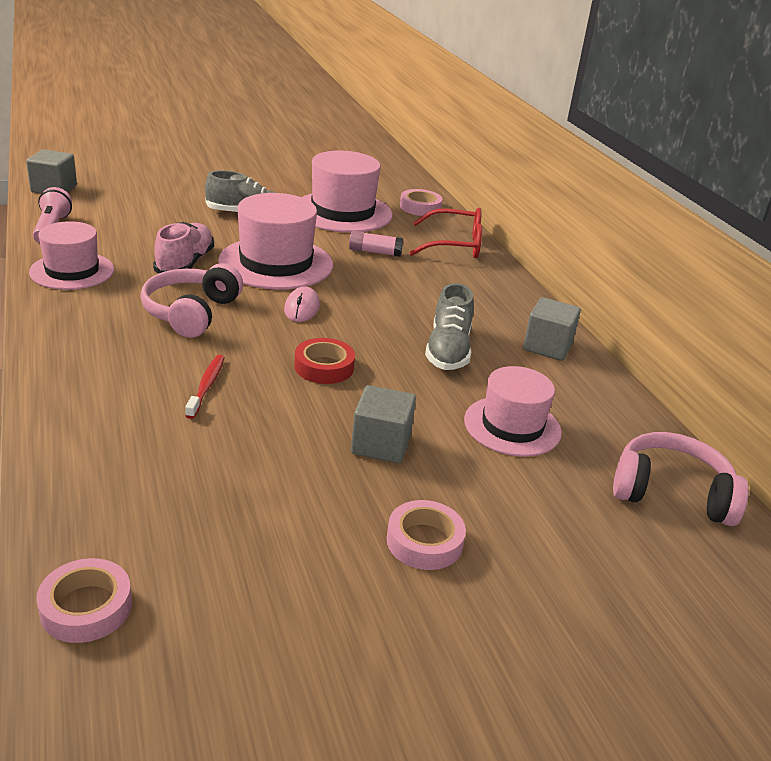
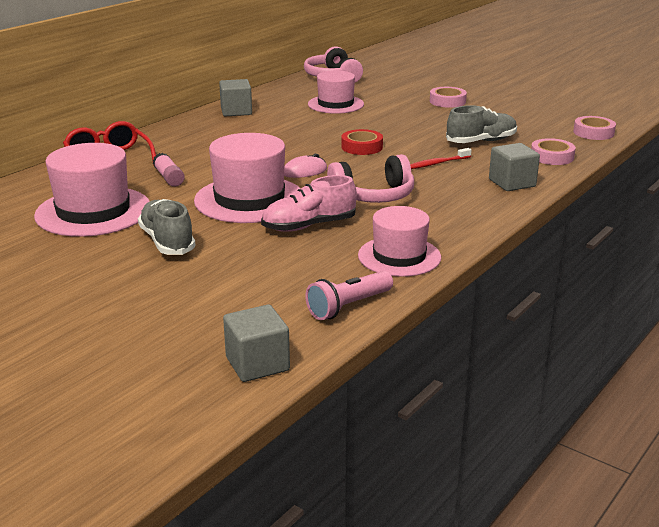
camera: 120 degrees left, 5 degrees down
grey cube [351,385,416,463] -> grey cube moved to [489,143,540,191]
pink tape [400,189,442,216] -> pink tape moved to [531,138,576,165]
grey shoe [425,283,474,370] -> grey shoe moved to [446,105,517,143]

